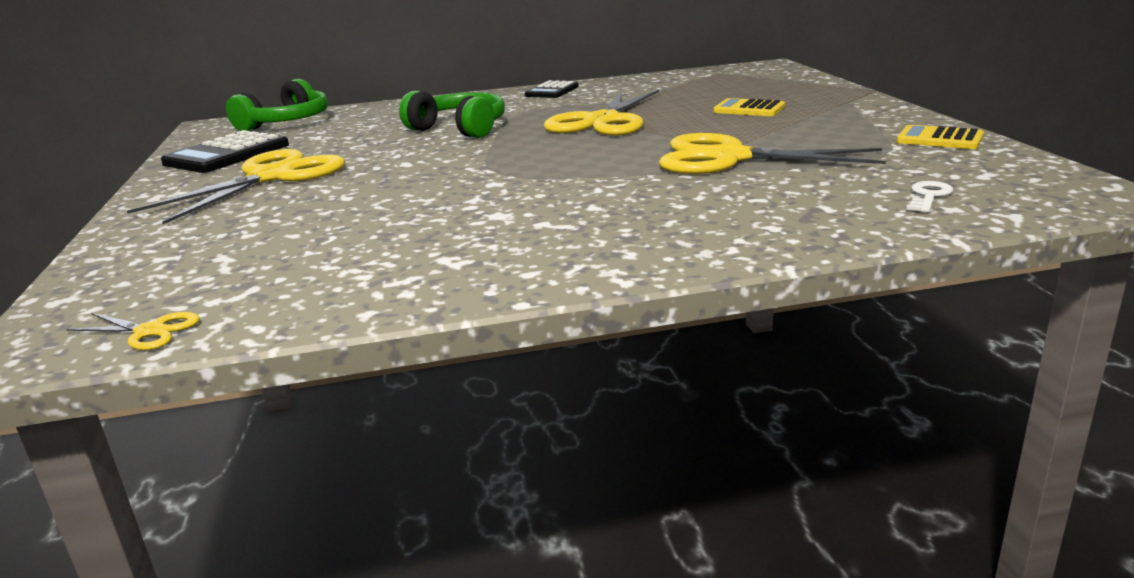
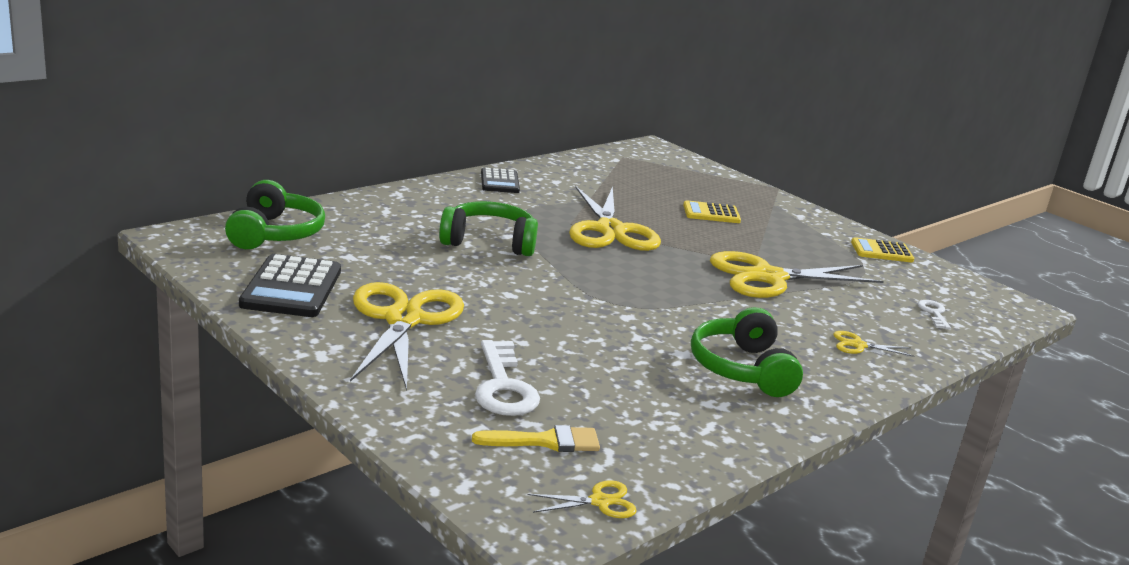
camera: 35 degrees left, 0 degrees up
none -> yellow brush [472,425,600,452]
none -> white key [475,340,540,416]
none -> green headphones [691,307,803,397]
none -> yellow scissors [833,331,915,357]

